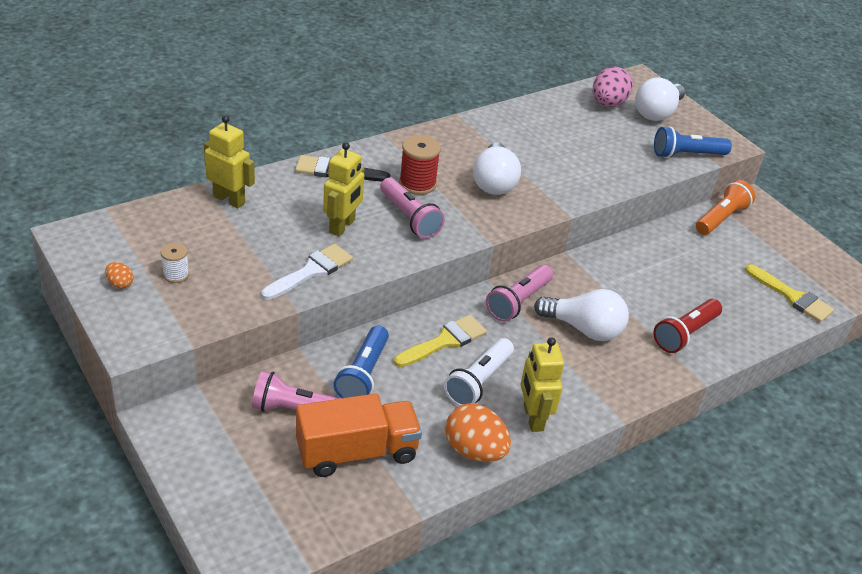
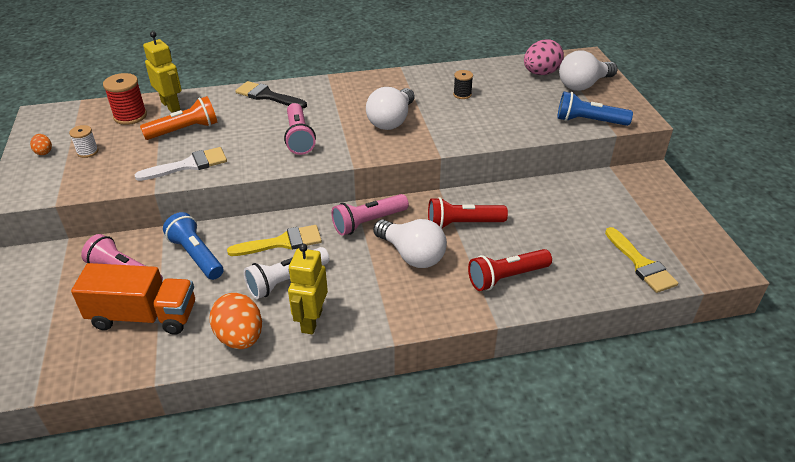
camera: 25 degrees right, 0 degrees up
yellow robot [323,142,364,237] -> none
blue flashlight [333,326,389,398] -> blue flashlight turned 105 degrees clockwise [163,212,223,280]
red spool [399,135,441,195] -> red spool moved to [103,73,147,125]
orange flashlight [696,180,755,235] -> orange flashlight moved to [140,96,217,140]
none -> red flashlight [428,197,508,228]
none -> black spool [453,70,473,99]

